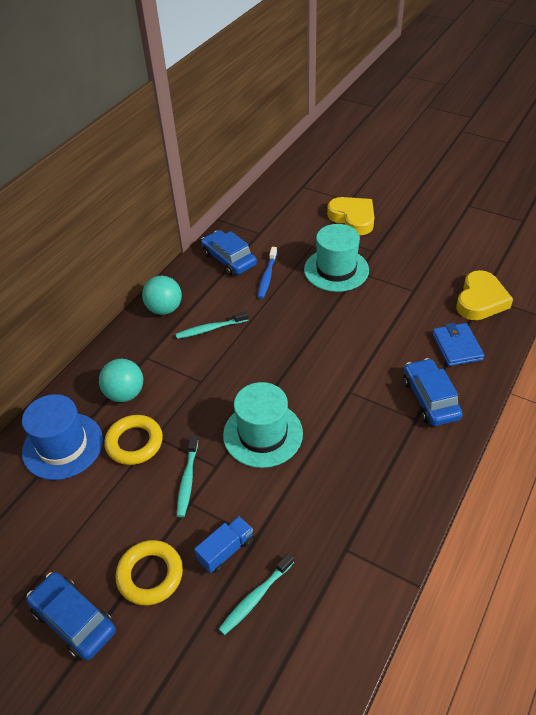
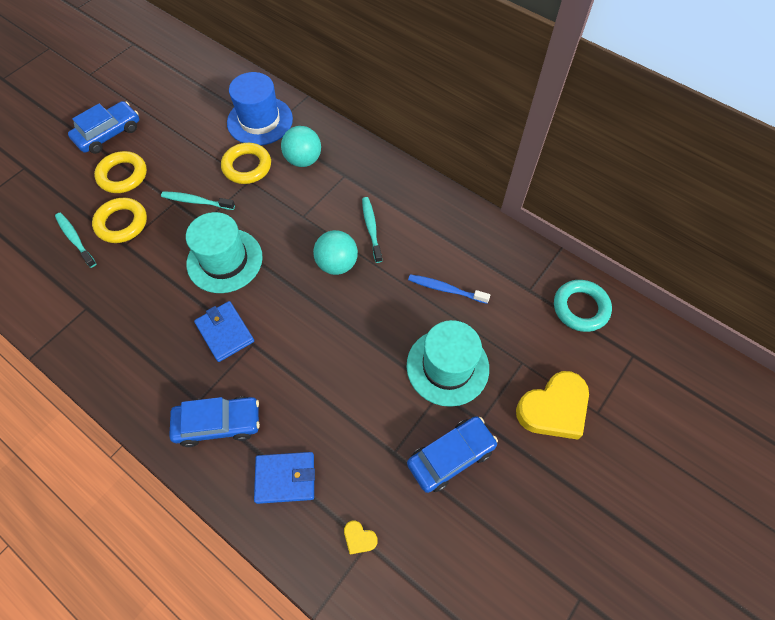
camera: 95 degrees right, 15 degrees up
turquoise ball [142,276,182,315] -> turquoise ball moved to [313,230,358,275]
blue truck [194,516,253,573] -> yellow ring [92,198,147,243]
blue car [201,230,257,276] -> blue car moved to [407,416,498,493]
yellow heart [456,270,513,320] -> yellow heart [344,520,378,554], size x0.43
none -> blue wallet [194,301,254,362]
none -> turquoise ring [554,280,612,332]

